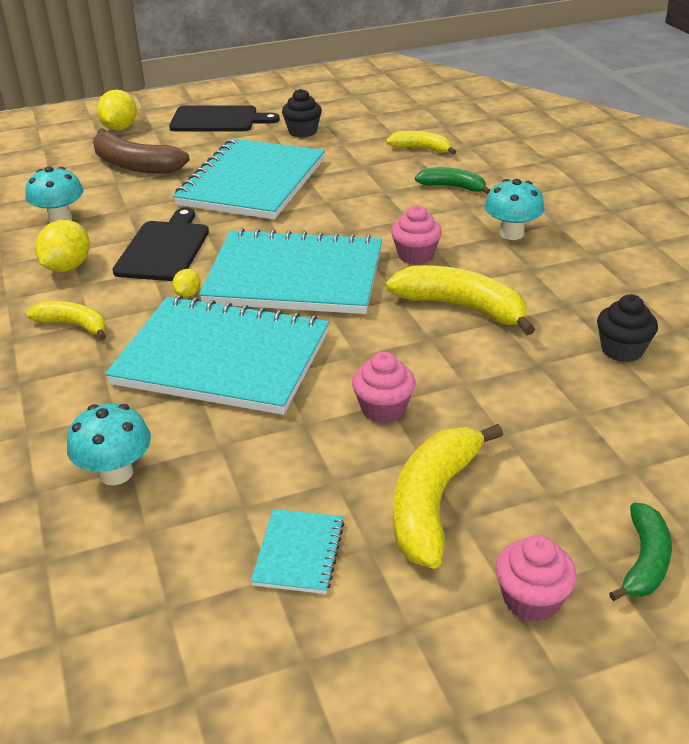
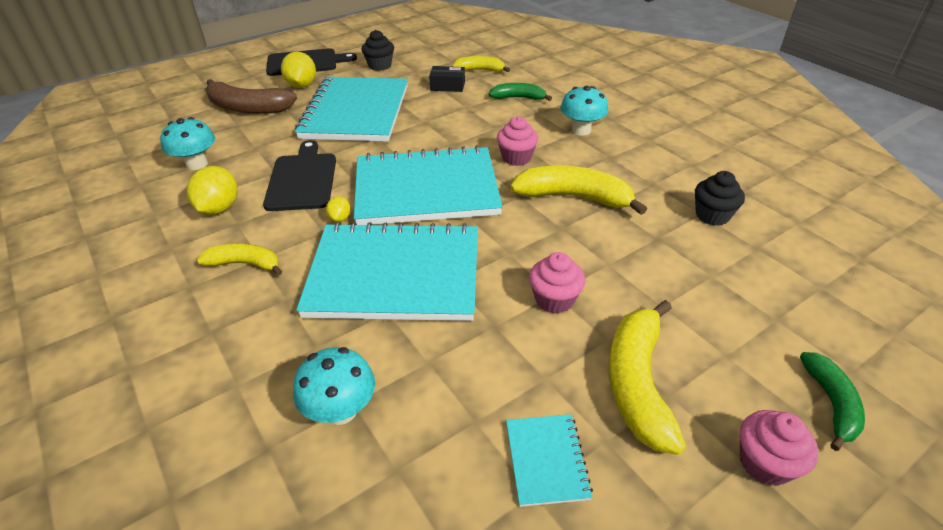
camera: 15 degrees left, 5 degrees up
yellow lemon [97,90,137,130] -> yellow lemon moved to [281,52,316,88]
none -> black box [429,66,465,92]

